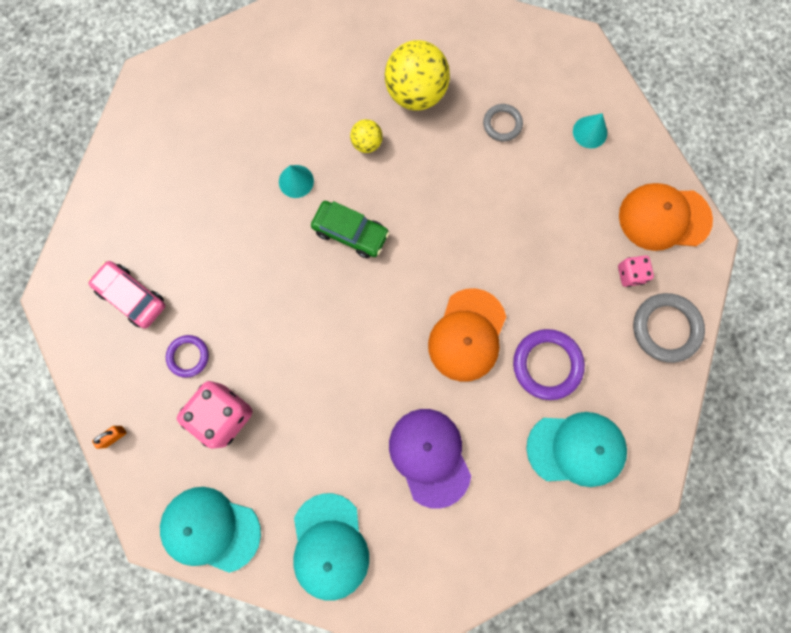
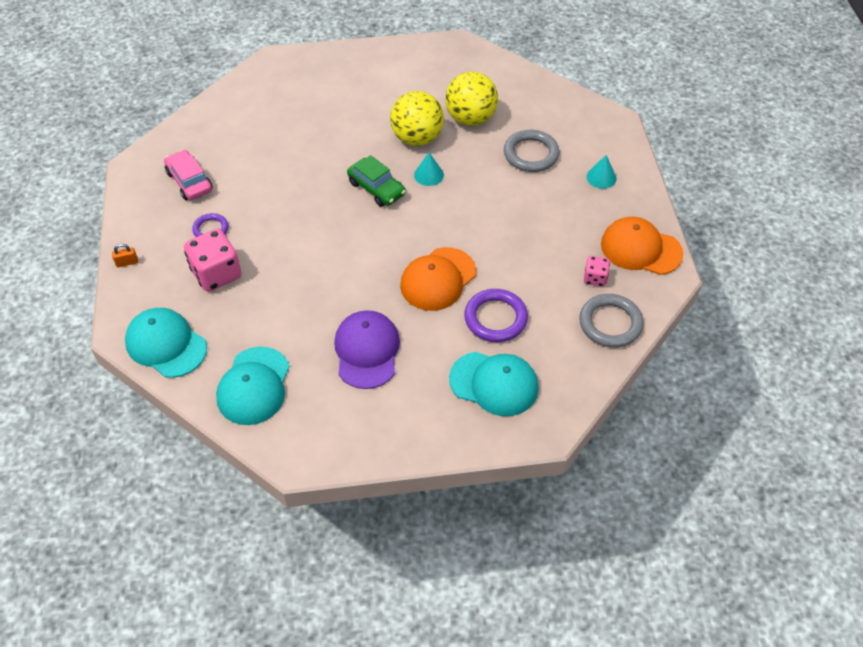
camera: 20 degrees right, 25 degrees down
turquoise cone [279,165,314,198] -> turquoise cone moved to [414,153,444,186]
yellow ball [350,119,383,153] -> yellow ball [390,91,444,146], size x2.00
grey ring [483,104,523,141] -> grey ring [504,130,560,172], size x1.66

